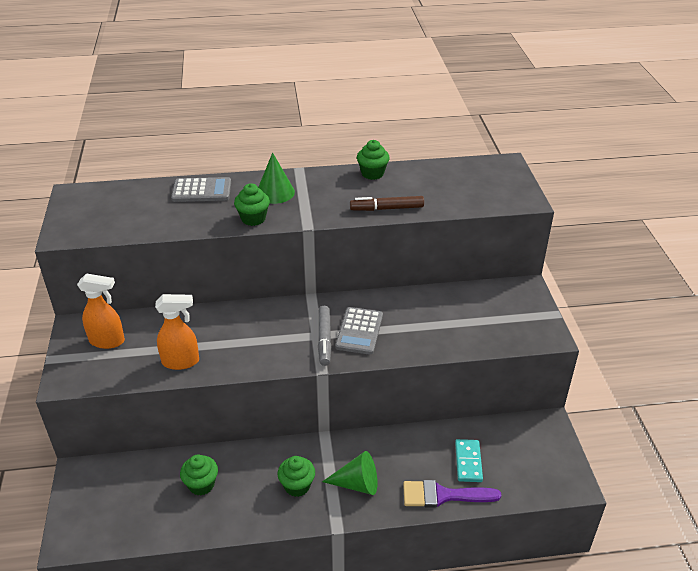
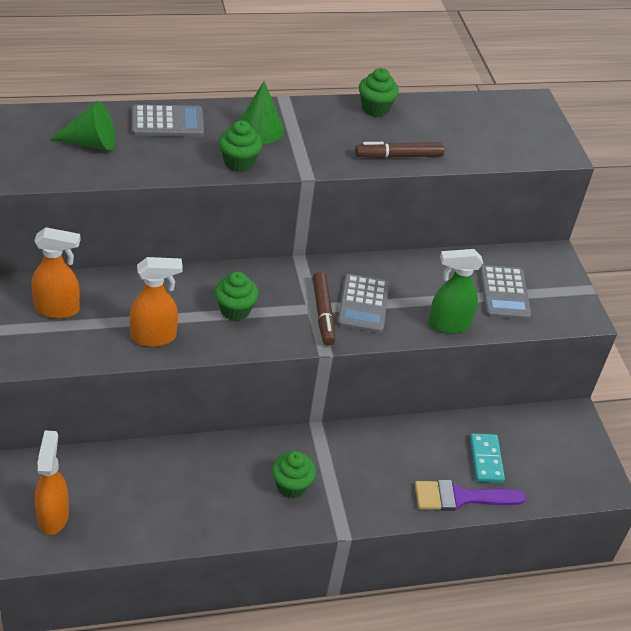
camera: 10 degrees left, 5 degrees up
green cupcake [180,454,218,495] -> green cupcake moved to [215,272,259,321]
grey marker [318,306,332,366] -> brown marker [313,272,335,346]
green cone [322,451,378,495] -> green cone moved to [50,101,115,151]
none -> orange spray bottle [35,431,69,535]
none -> green spray bottle [428,249,483,334]
none -> grey calculator [480,265,531,320]

